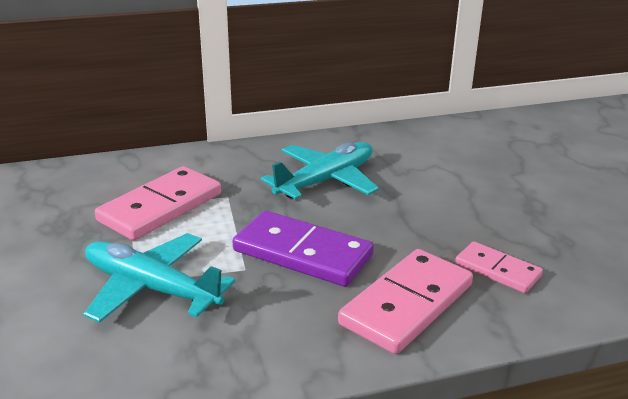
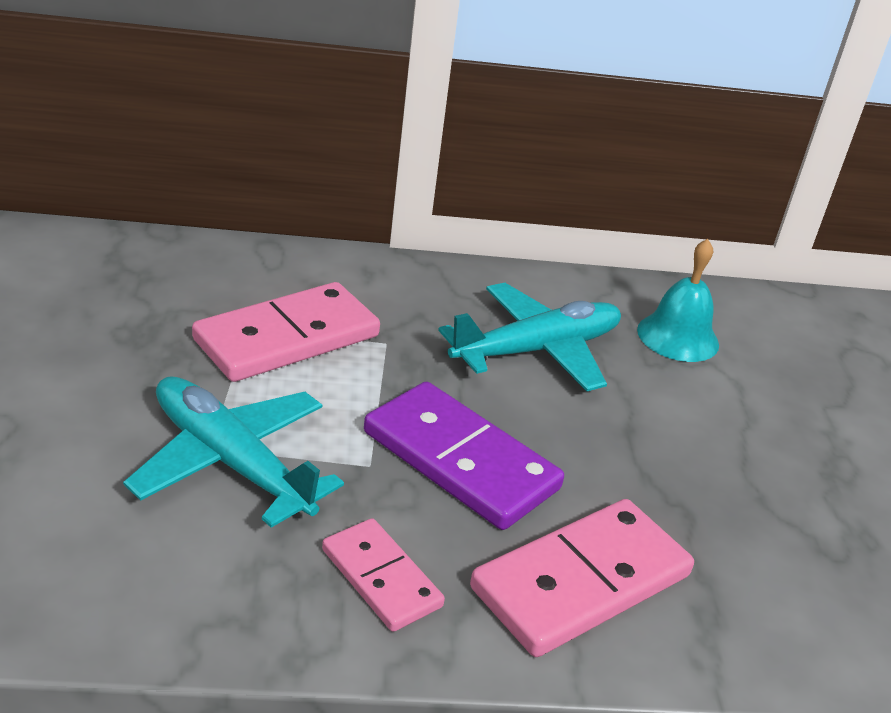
camera: 10 degrees right, 5 degrees up
pink domino [455,242,543,293] -> pink domino moved to [322,518,445,632]
none -> turquoise bell [637,239,719,362]

